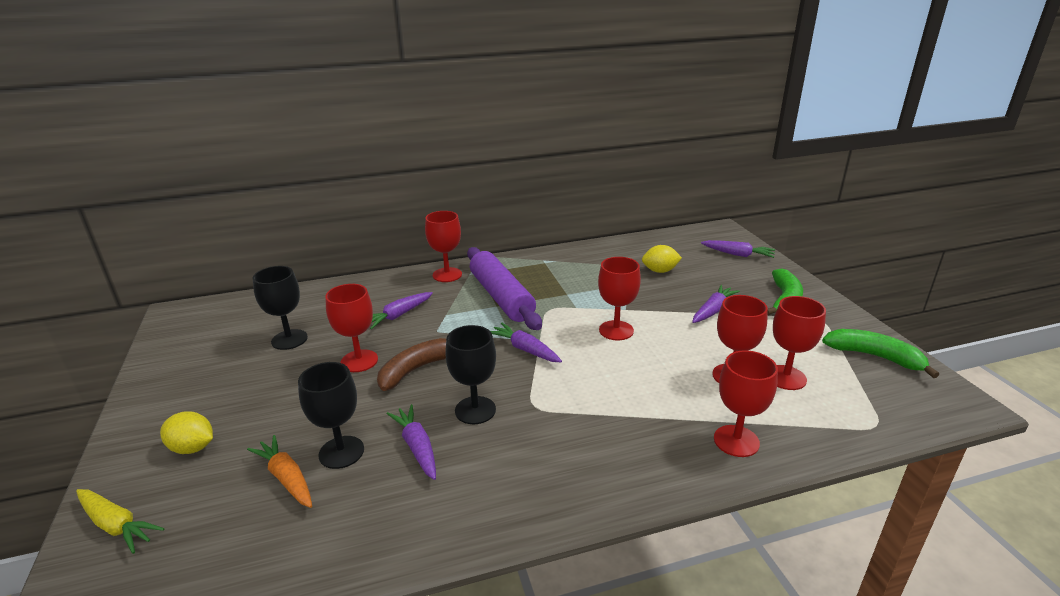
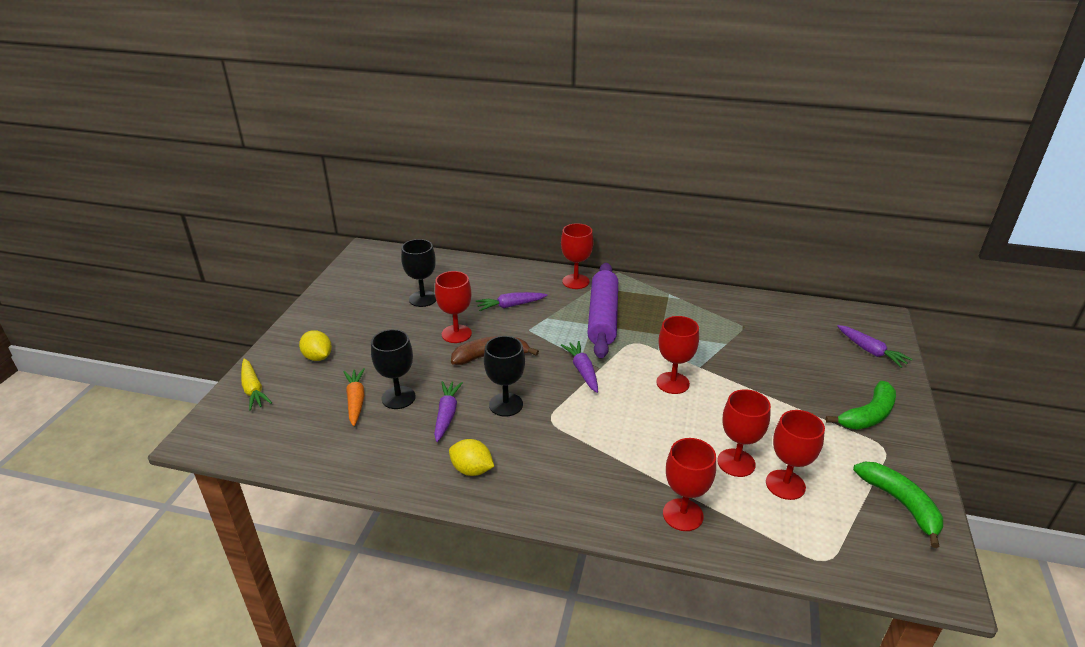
camera: 30 degrees right, 5 degrees up
yellow lemon [642,245,682,273] -> yellow lemon moved to [449,439,494,476]
purple carrot [692,285,740,323] -> none

